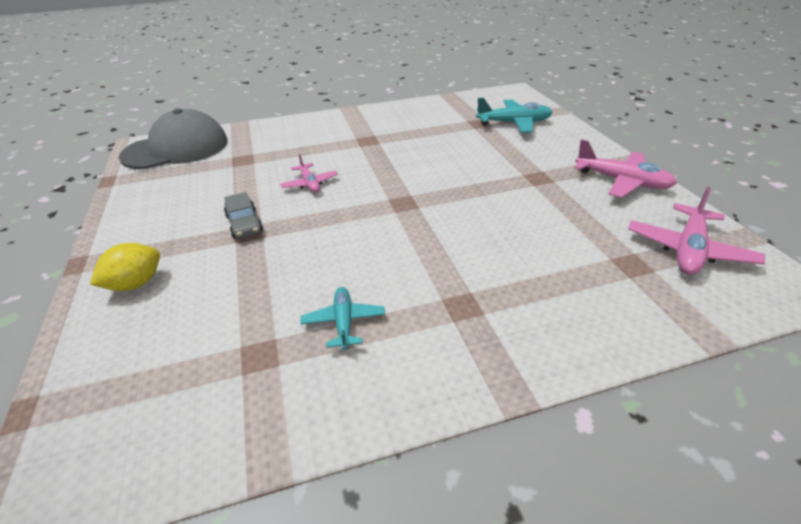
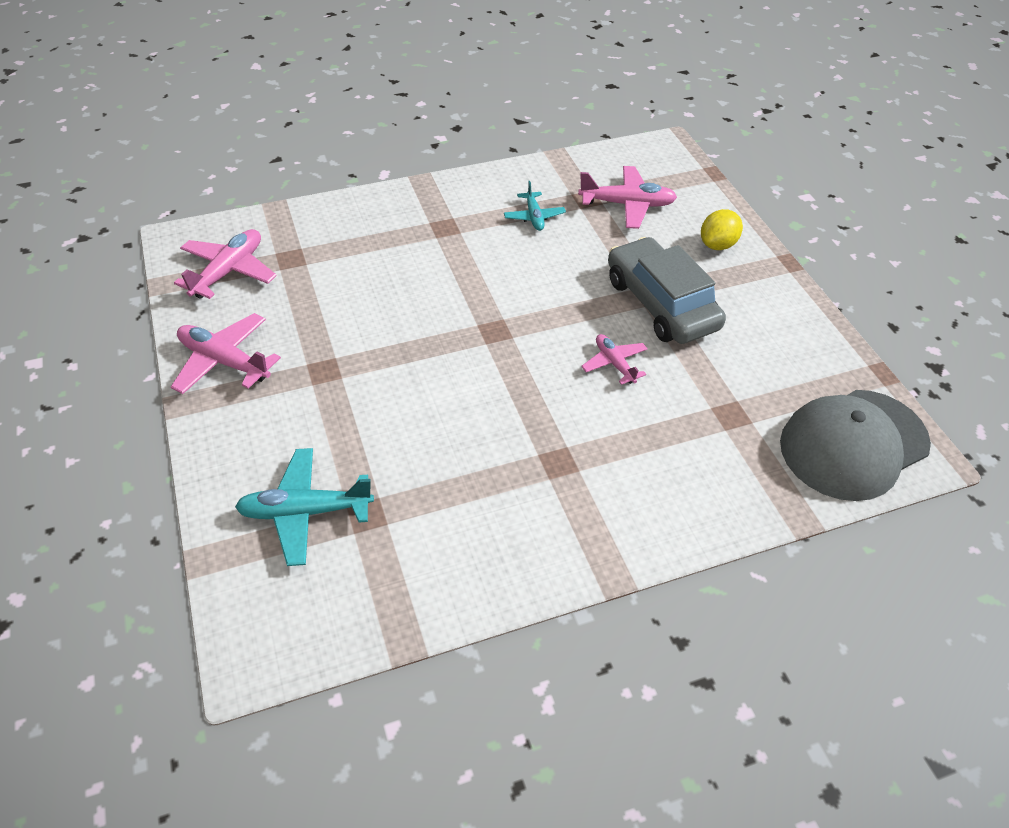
camera: 175 degrees right, 10 degrees up
grey car [224,192,263,239] -> grey car [608,237,726,344], size x2.06
none -> pink plane [578,166,677,229]

